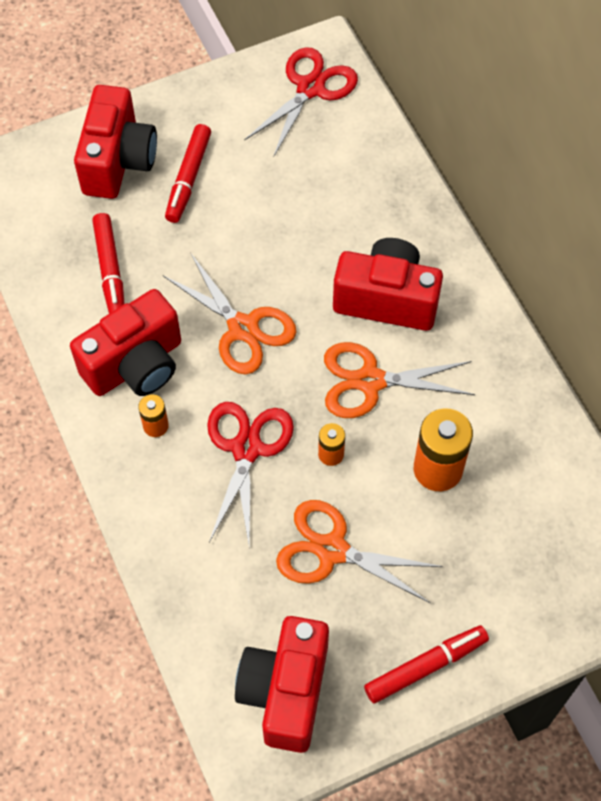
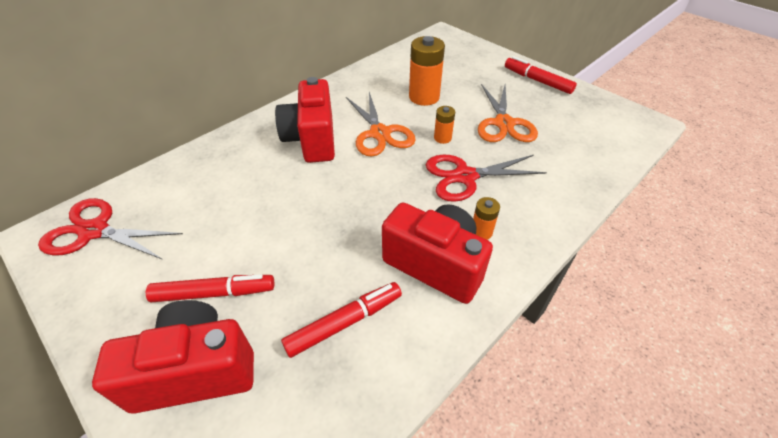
camera: 110 degrees left, 15 degrees down
orange scissors [163,254,297,374] -> none
red camera [235,616,329,753] -> none

